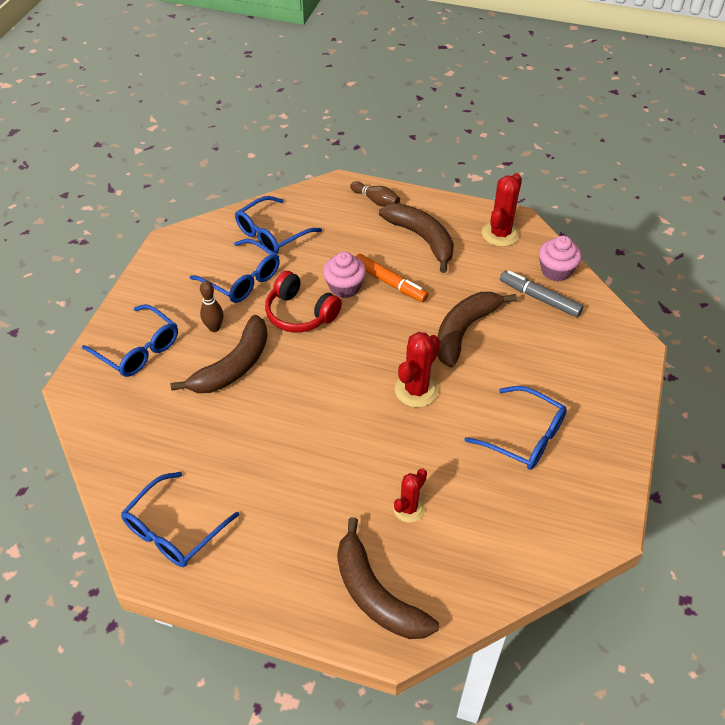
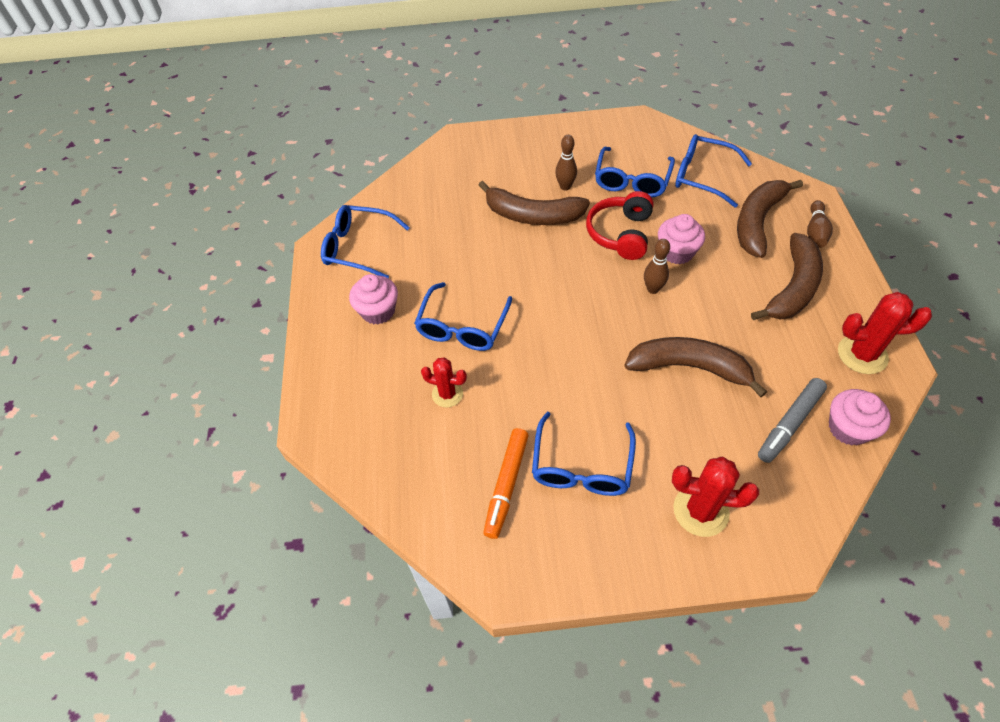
camera: 70 degrees right, 5 degrees up
blue glasses [82,304,178,377] -> blue glasses moved to [414,282,512,351]
brown banana [337,517,439,639] -> brown banana moved to [737,180,803,258]
orange marker [356,254,428,302] -> orange marker moved to [483,428,529,539]
red cactus [395,332,440,408] -> red cactus moved to [672,457,759,537]
grey marker [500,271,583,317] -> grey marker turned 150 degrees counterclockwise [758,378,827,463]
none -> pink cupcake [349,274,398,324]
none -> brown bowling pin [644,239,670,294]

